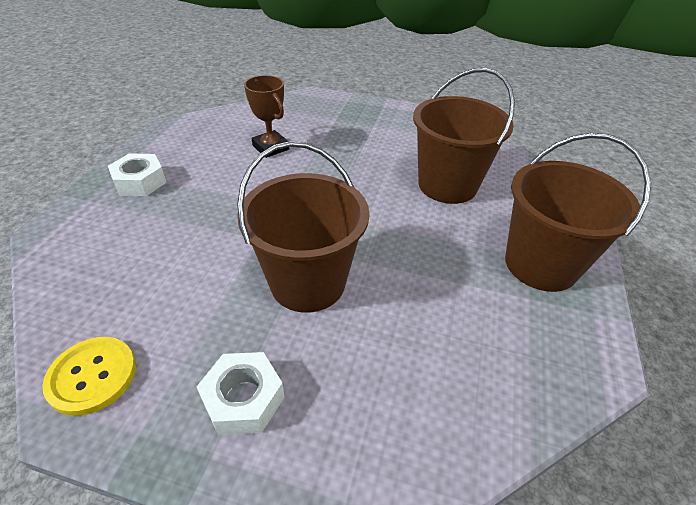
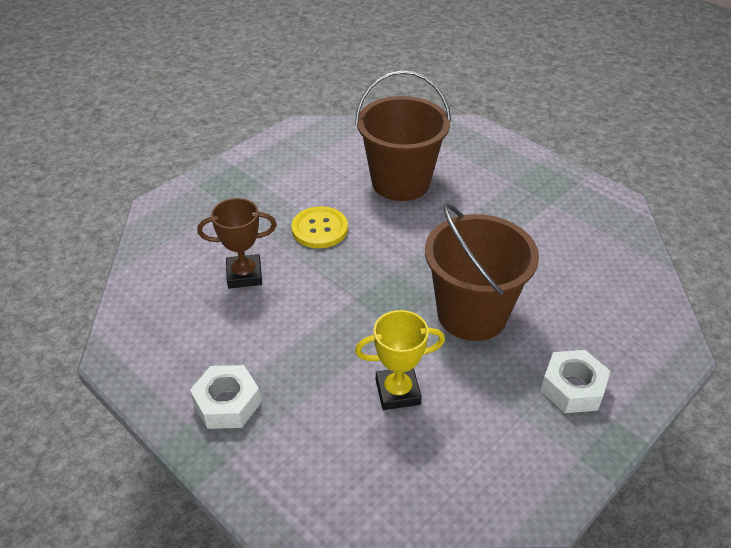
camera: 60 degrees left, 0 degrees up
yellow button [42,337,136,416] -> yellow button moved to [291,206,348,248]
brown bucket [505,133,651,292] -> none
none -> yellow trophy [355,310,445,410]

